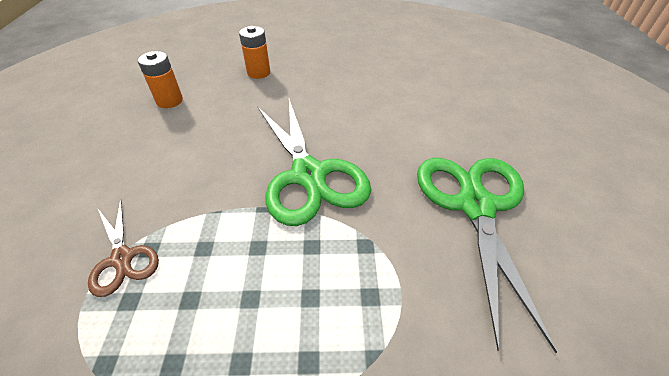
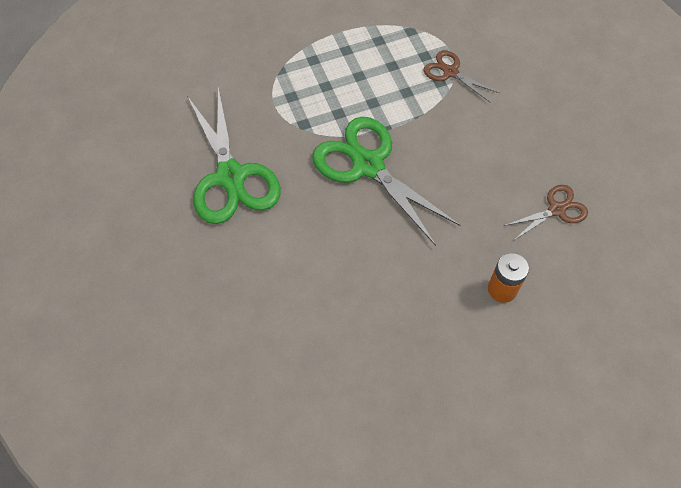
camera: 160 degrees right, 15 degrees up
orange battery [138,51,183,108] -> brown scissors [504,185,588,240]

